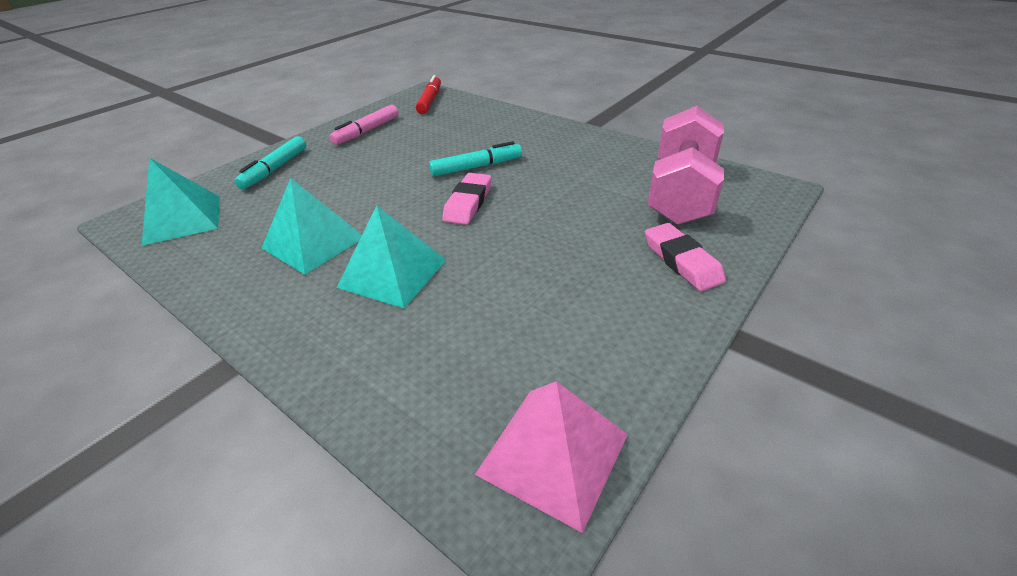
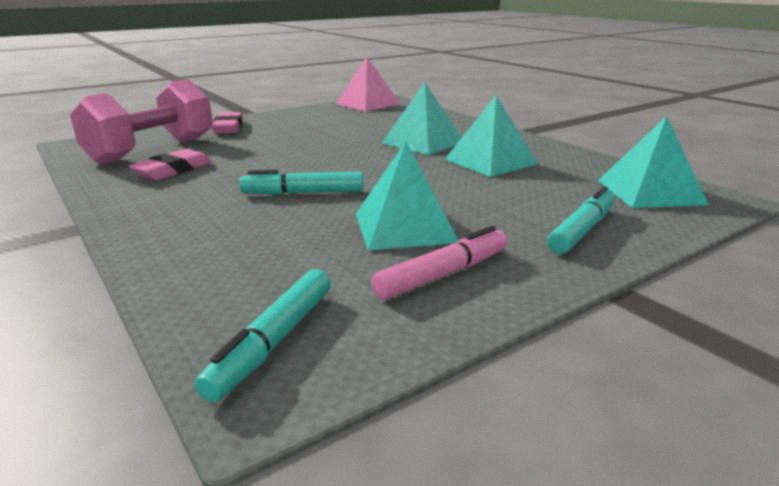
camera: 165 degrees left, 15 degrees down
red marker [416,75,441,114] -> turquoise marker [195,269,331,402]
pink eraser [442,173,492,225] -> pink eraser moved to [128,149,212,180]
none -> turquoise pyramid [356,142,458,250]

